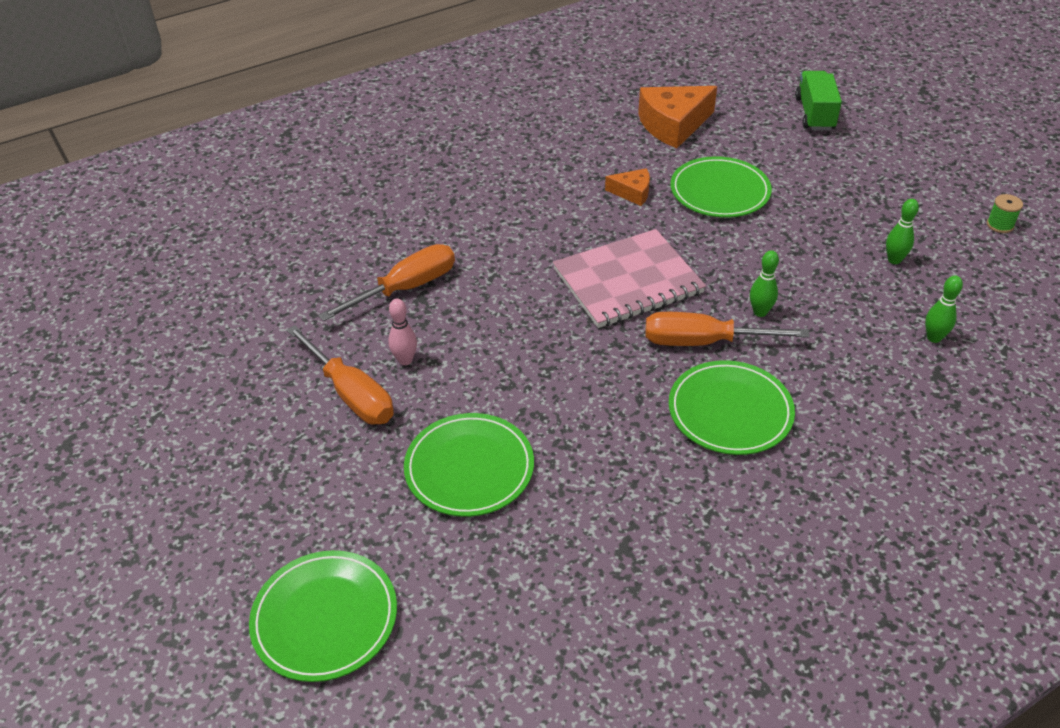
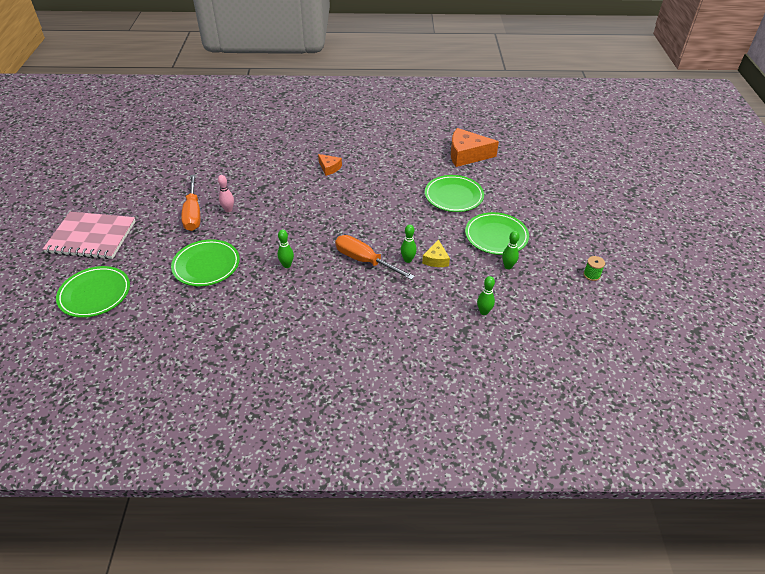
camera: 30 degrees right, 0 degrees up
orange screwdriver [318,244,455,321] -> none
pink notebook [553,229,706,328] -> pink notebook moved to [43,212,136,259]
orange cheese [605,168,650,206] -> orange cheese moved to [318,154,342,176]
green plate [669,360,795,455] -> green plate moved to [465,212,529,255]
green truck [795,71,842,130] -> none
none -> green bowling pin [277,230,294,268]
none -> yellow cheese [422,239,450,267]

